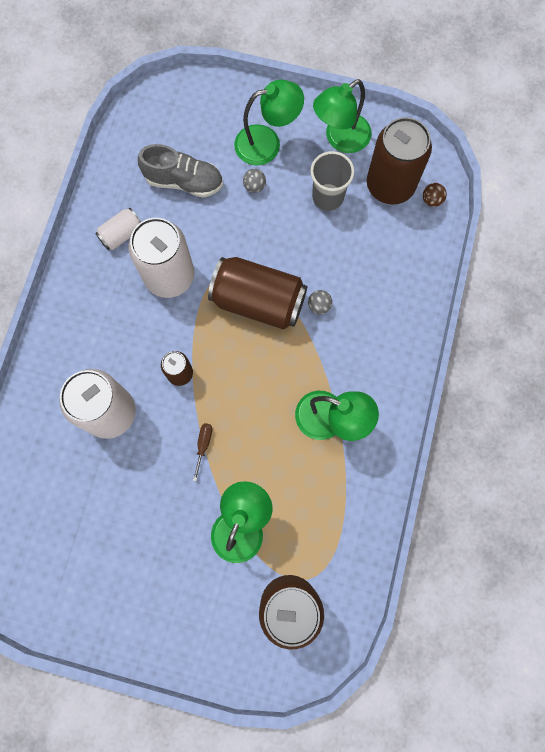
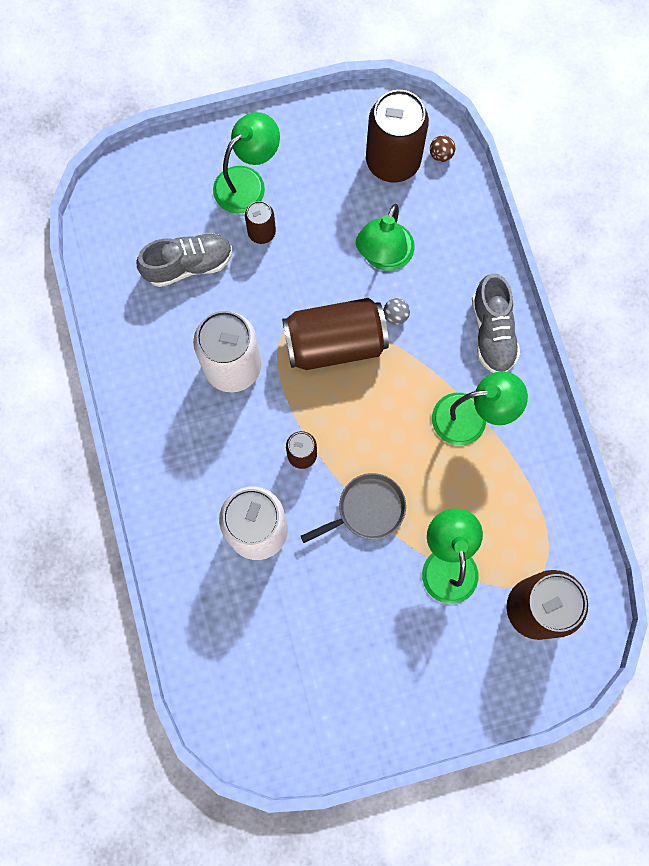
camera: 30 degrees left, 0 degrees up
white can [95,208,141,250] -> none
brown screwdriver [193,423,212,481] -> grey pan [301,473,406,543]
grey ball [243,169,266,193] -> brown can [245,201,276,244]
grey cup [310,151,354,211] -> none
green lamp [313,79,372,153] -> green lamp moved to [356,204,415,271]
none -> grey shoe [472,273,520,373]

